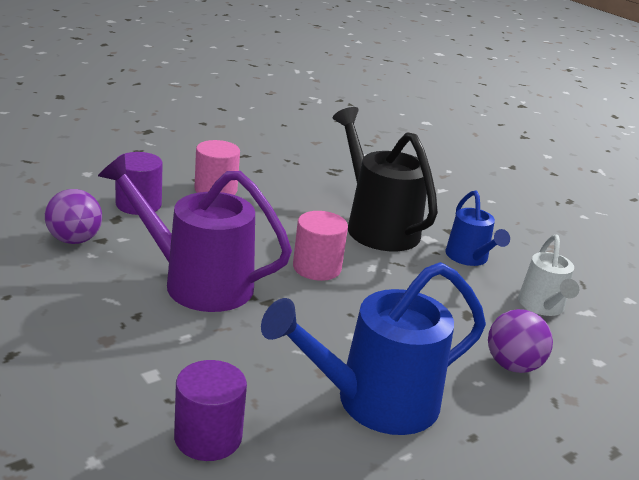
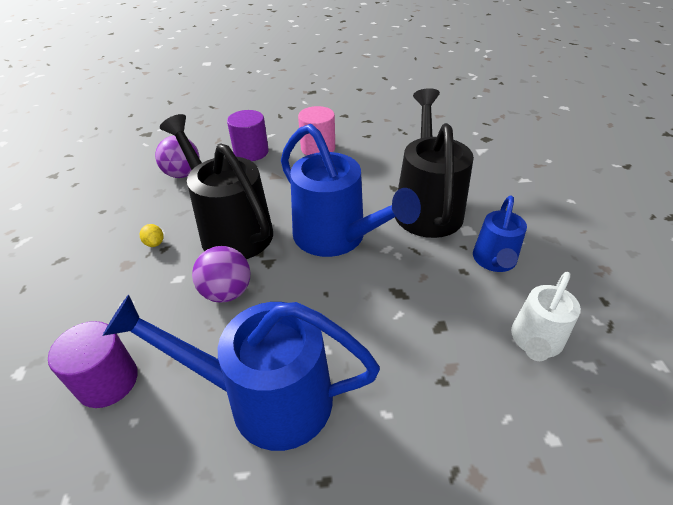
camera: 35 degrees right, 15 degrees up
purple watering can [98,154,292,312] -> black watering can [160,114,273,259]
pink cylinder [293,211,348,281] -> blue watering can [281,124,421,257]
purple ball [488,309,553,373] -> purple ball moved to [192,246,250,302]
none -> yellow lemon [140,224,163,247]

